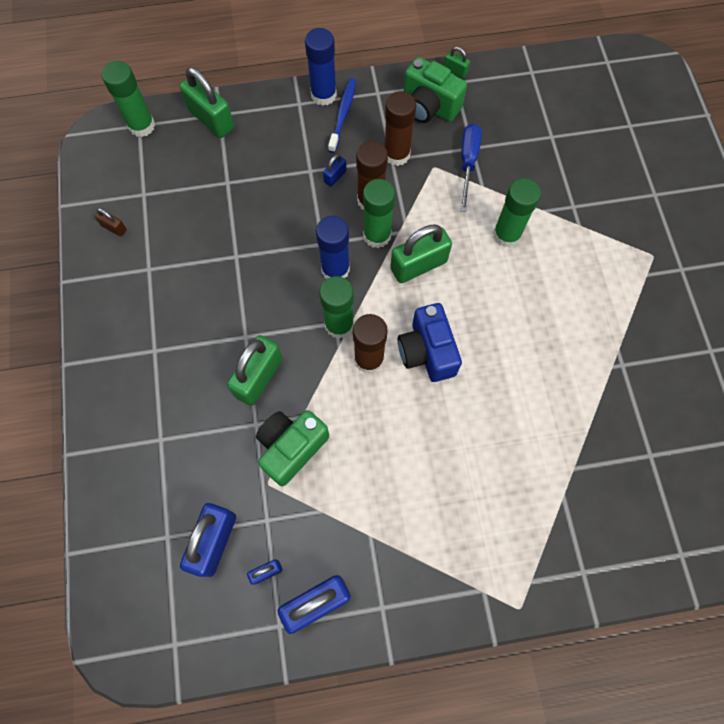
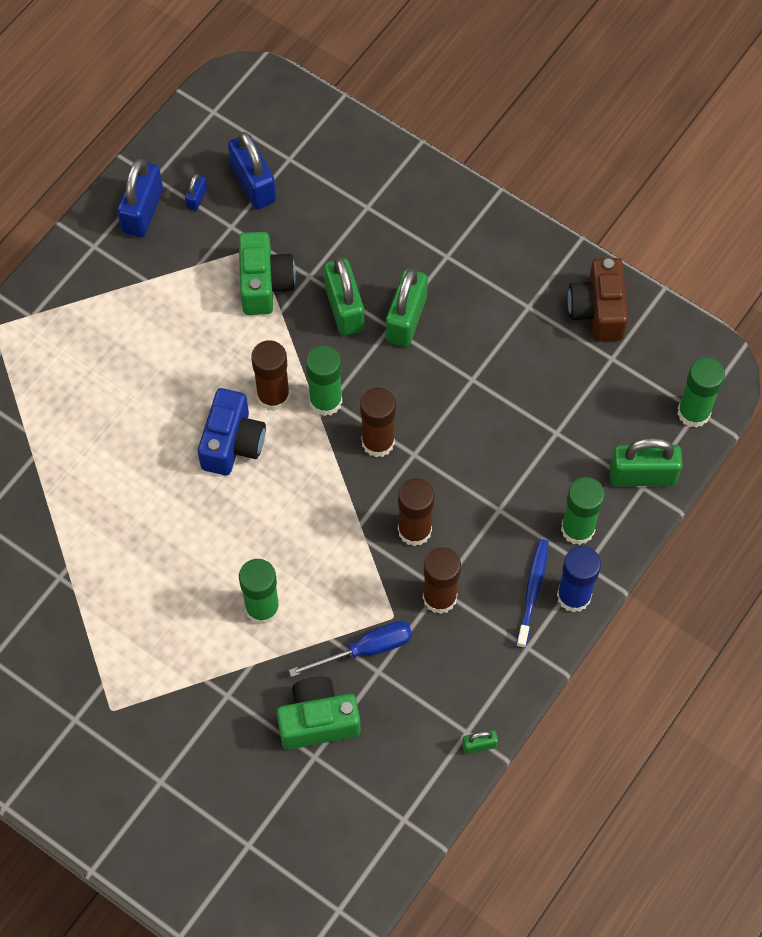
camera: 135 degrees right, 5 degrees down
brown padlock [94,208,127,237] -> brown camera [568,258,628,341]
blue glue stick [316,216,350,279] -> brown glue stick [360,388,396,457]
blue padlock [323,154,347,187] -> none
blue toothbrush [328,78,356,153] -> blue toothbrush turned 135 degrees counterclockwise [516,539,549,648]
green glue stick [363,179,395,248] -> green glue stick moved to [561,477,605,545]
green padlock [390,224,452,283] -> green padlock moved to [386,269,428,347]
blue camera [398,303,462,382] -> blue camera turned 75 degrees clockwise [198,388,266,475]
green camera [404,57,467,123] -> green camera moved to [277,677,360,749]
blue screwdriver [460,123,482,212] -> blue screwdriver turned 75 degrees counterclockwise [289,621,412,677]

